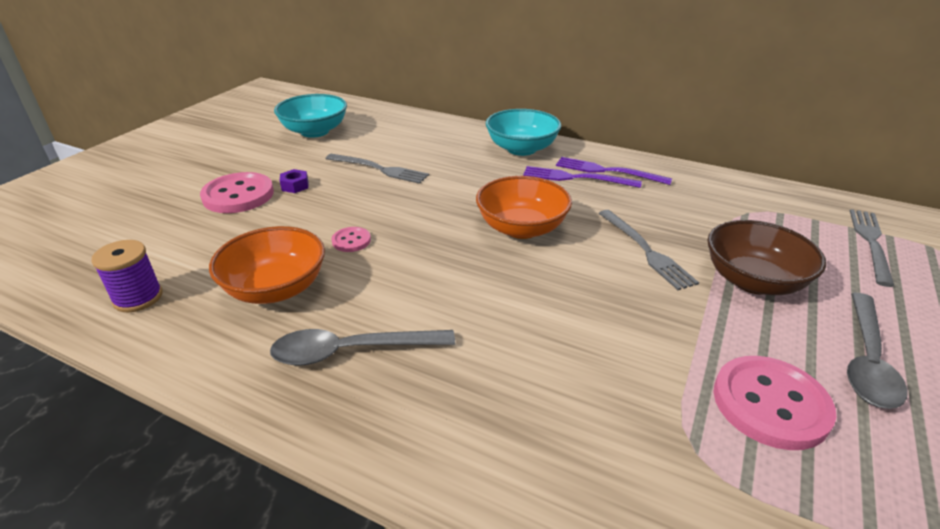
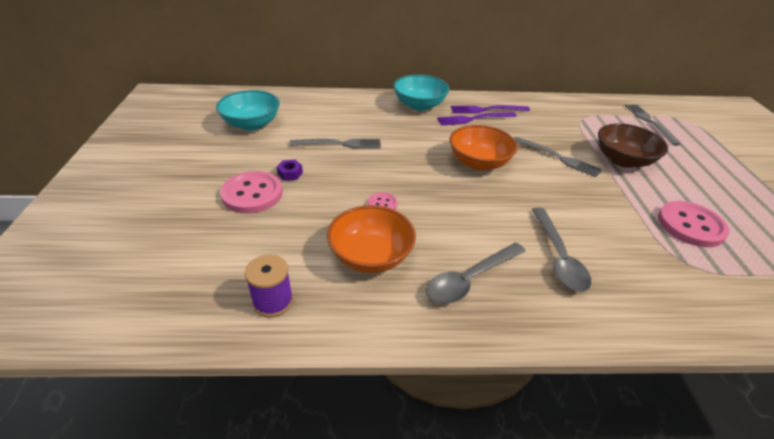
camera: 30 degrees left, 5 degrees up
grey spoon [847,293,907,409] -> grey spoon moved to [532,208,591,292]

